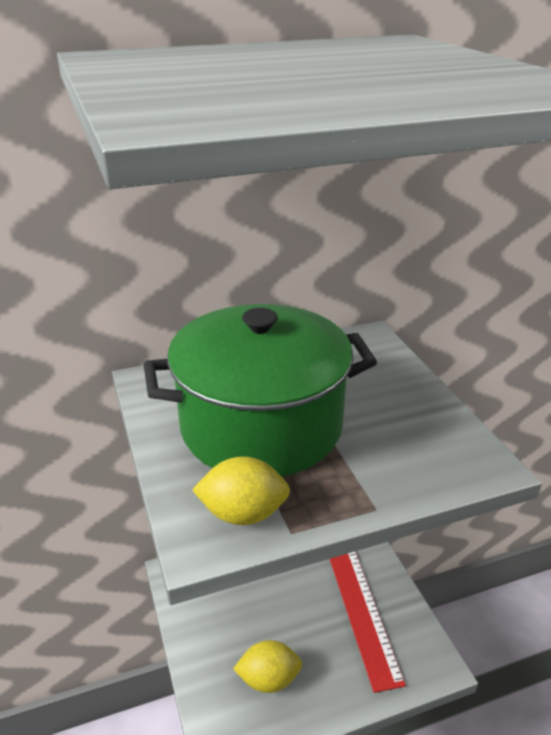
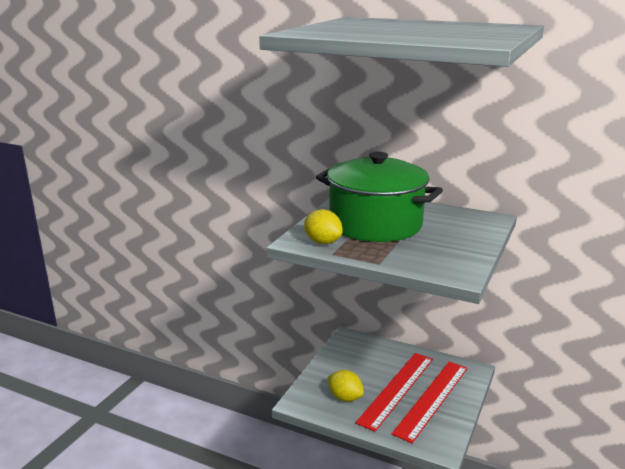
camera: 45 degrees right, 10 degrees down
none -> red ruler [355,353,433,432]

